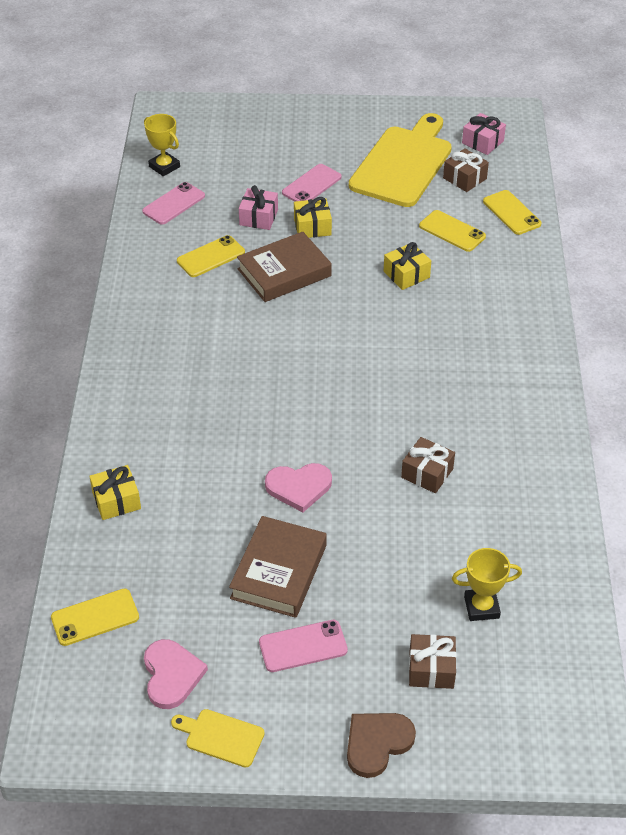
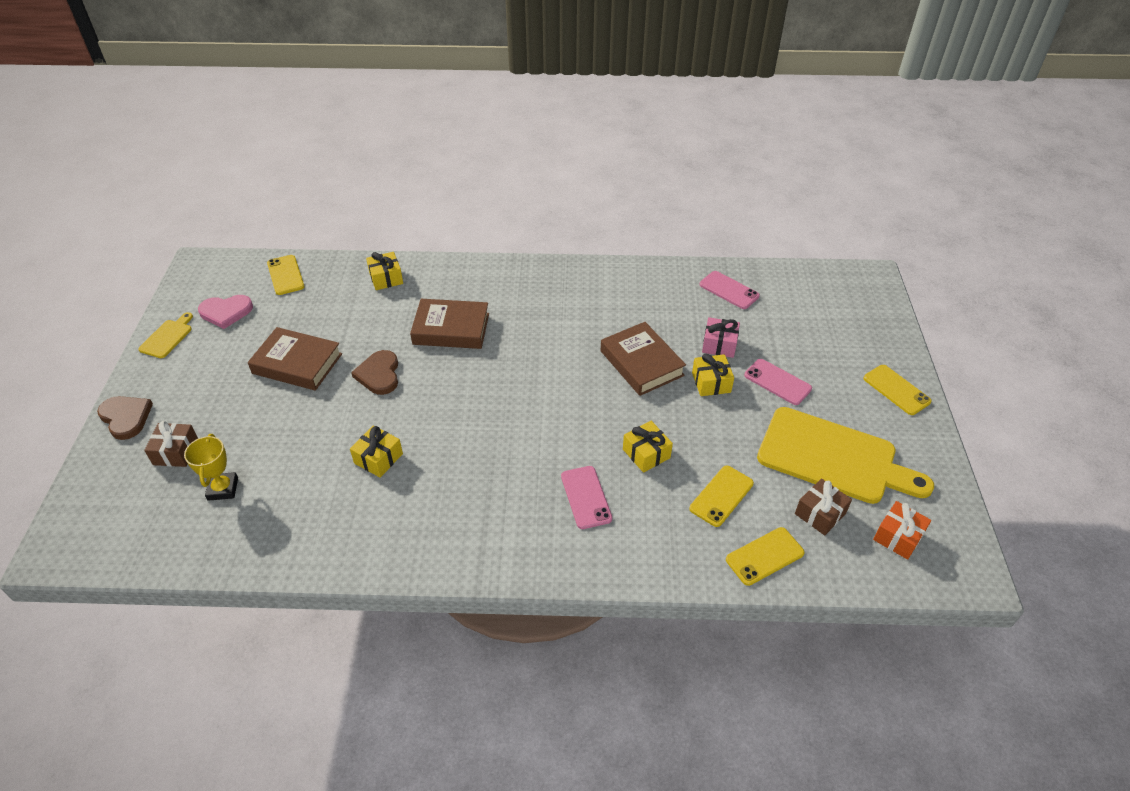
camera: 90 degrees right, 0 degrees up
yellow trophy [144,114,180,176] -> none
yellow phone [177,235,245,277] -> yellow phone moved to [863,365,932,415]
pink phone [259,620,348,672] -> pink phone moved to [561,466,612,529]
pink heart [265,463,332,512] -> brown heart [351,350,398,395]
brown gift [401,437,455,493] -> yellow gift [350,425,403,478]
pink gift [462,113,506,155] -> orange gift [873,501,931,560]
none -> brown book [410,299,489,349]

